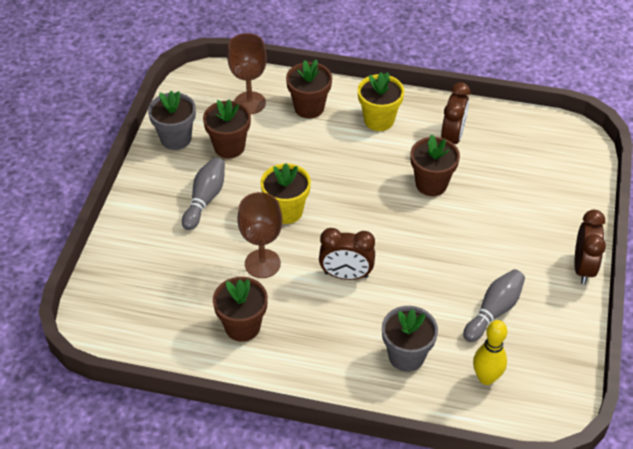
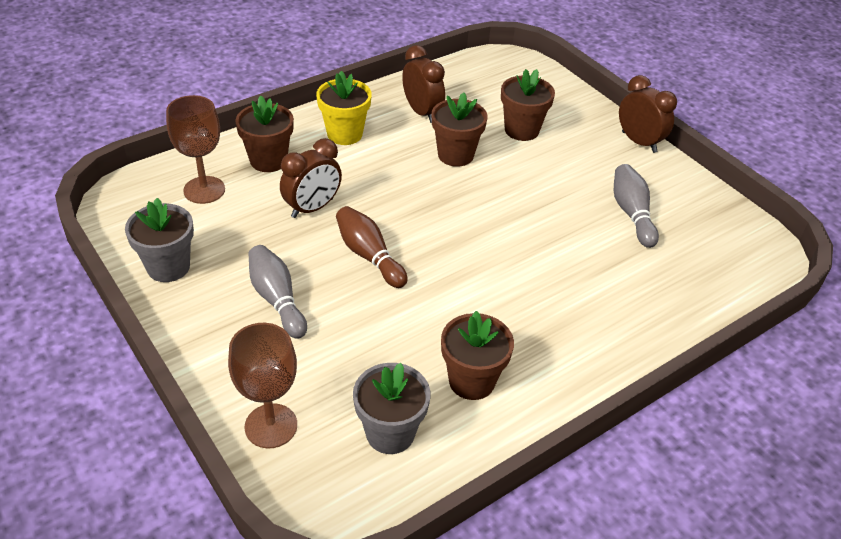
camera: 50 degrees left, 5 degrees down
brown flower pot [203,99,251,158] -> brown flower pot moved to [501,69,555,141]
brown goblet [237,192,283,278] -> brown goblet moved to [228,323,297,448]
yellow flower pot [260,163,311,224] -> brown bowling pin [336,206,408,288]
brown clock [319,228,375,280] -> brown clock moved to [280,138,342,218]
grey flower pot [382,306,438,372] -> grey flower pot moved to [353,363,430,454]
yellow bowling pin [473,320,507,385] -> none

